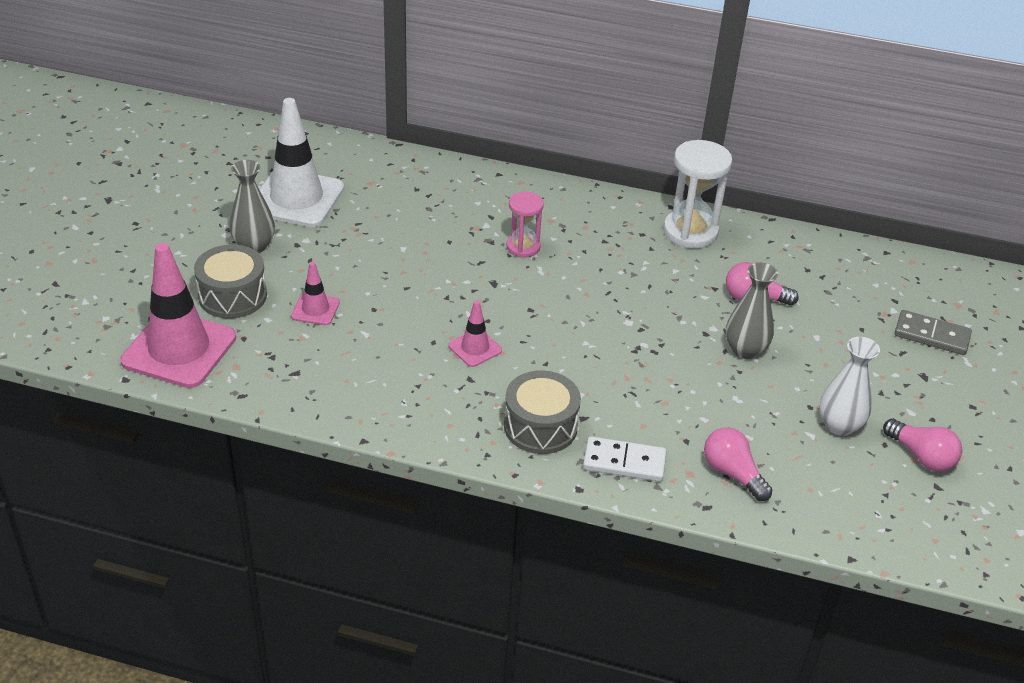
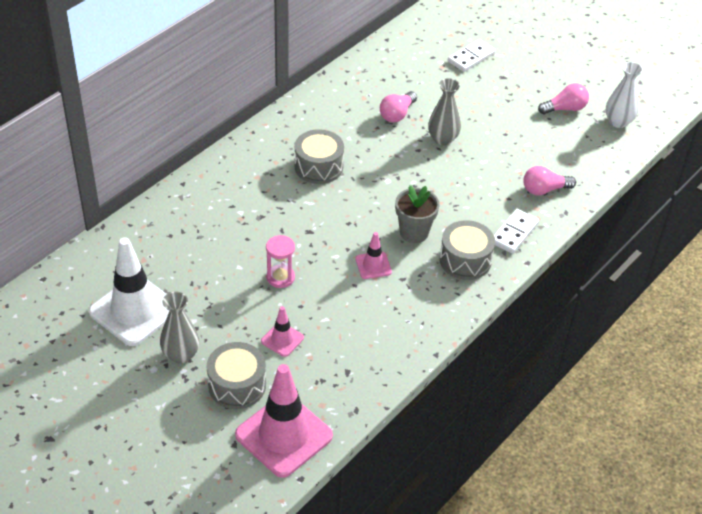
camera: 65 degrees left, 5 degrees up
pink hourglass [506,192,544,258] -> pink hourglass moved to [266,235,295,288]
white hourglass [663,140,732,249] -> none
white vase [820,337,880,436] -> white vase moved to [605,62,643,128]
grey domino [895,310,972,355] -> white domino [448,39,495,72]
none -> grey drum [295,129,344,184]
none -> grey flower pot [395,185,440,243]

